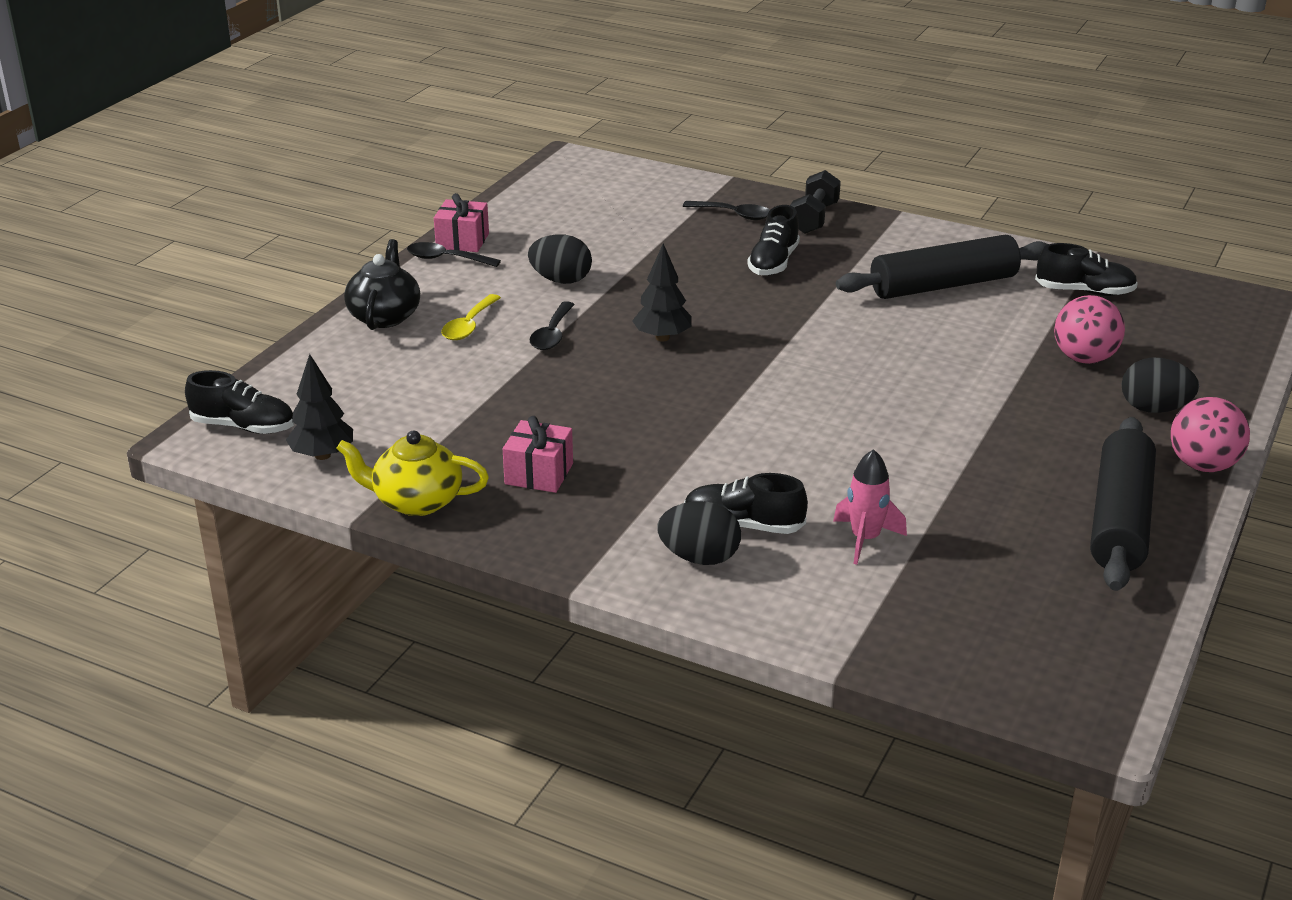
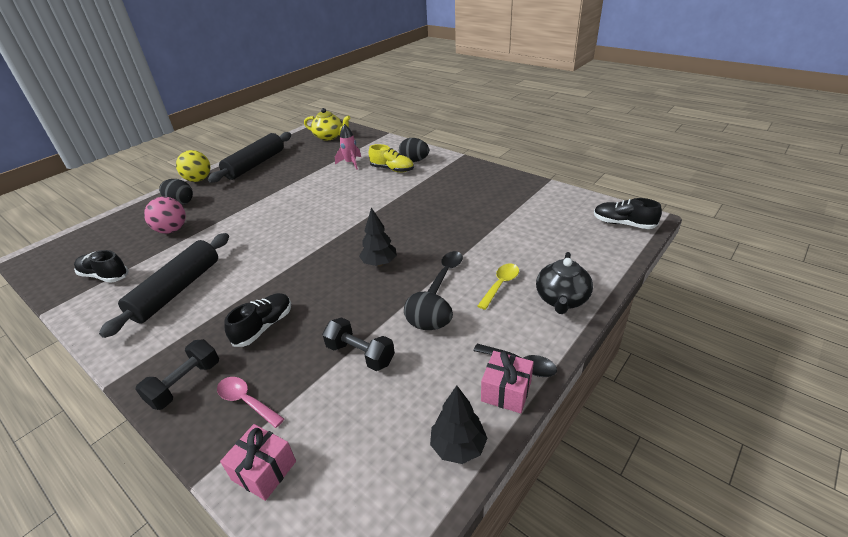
camera: 165 degrees left, 5 degrees up
black tree [286,354,353,460] -> black tree moved to [430,386,487,464]
yellow teapot [336,431,489,516] -> yellow teapot moved to [304,108,350,141]
pink gift [503,416,573,493] -> pink gift moved to [220,424,296,501]
black spoon [683,201,770,220] -> pink spoon [217,377,284,428]
black shoe [684,473,808,534] -> yellow shoe [369,144,414,172]
black rolling pin [836,235,1048,299] -> black rolling pin turned 60 degrees counterclockwise [99,233,229,338]
pink ball [1171,397,1250,472] -> yellow ball [176,150,210,182]
none -> black dumbbell [322,317,395,371]

